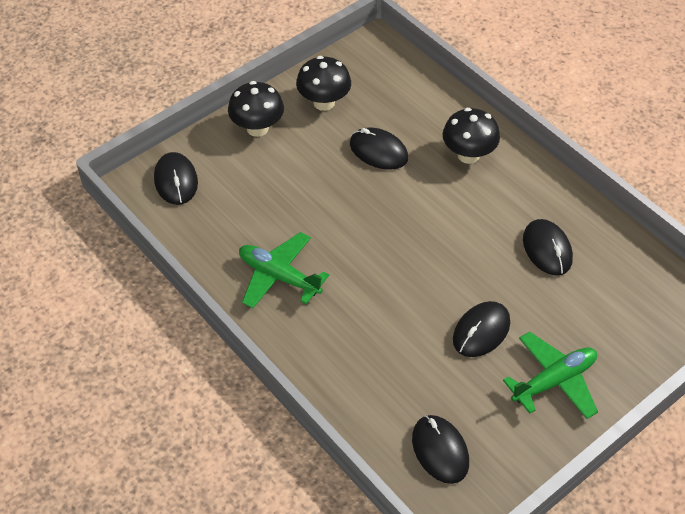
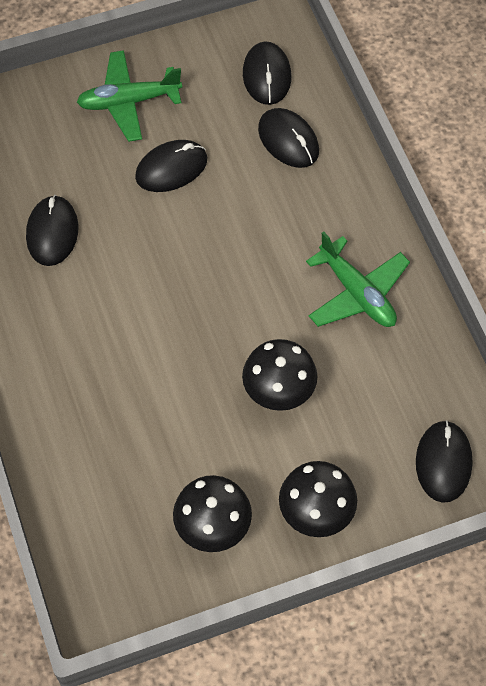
camera: 160 degrees left, 10 degrees up
black mouse [350,127,408,170] -> black mouse moved to [258,108,319,168]
black mushroom [443,108,500,164] -> black mushroom moved to [242,339,317,411]

